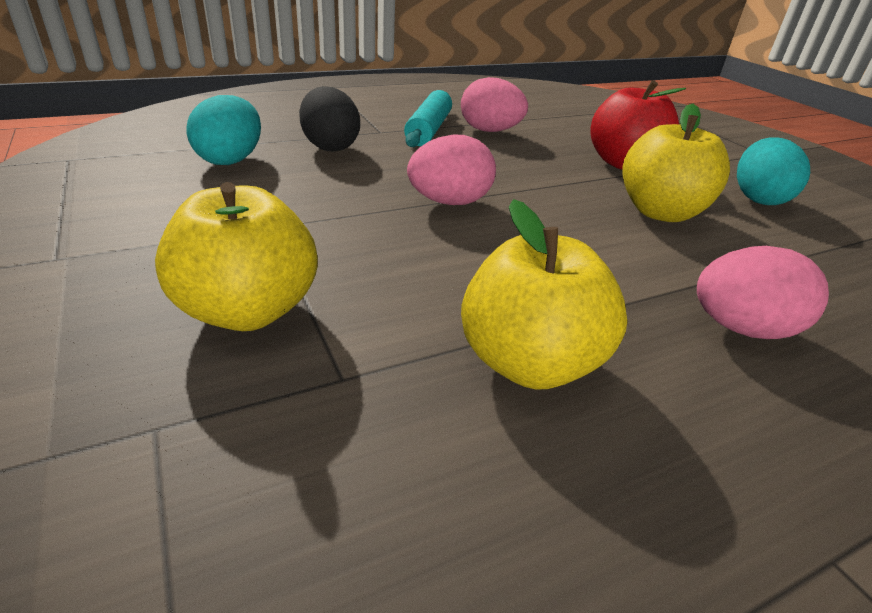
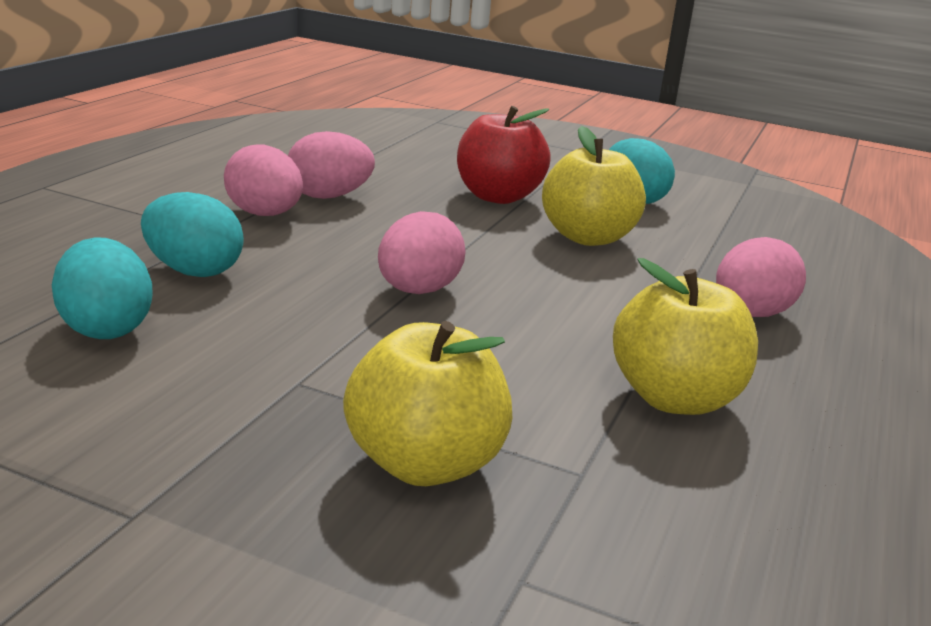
camera: 40 degrees left, 10 degrees down
black egg [299,86,360,152] -> turquoise egg [141,192,244,277]
turquoise rolling pin [404,90,452,147] -> pink egg [224,145,303,216]

